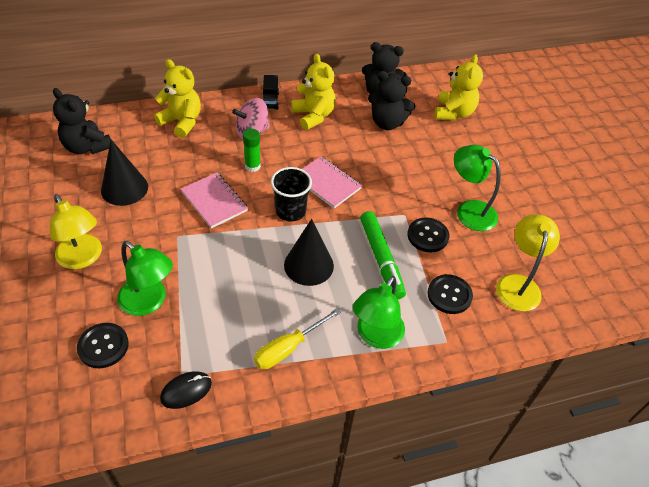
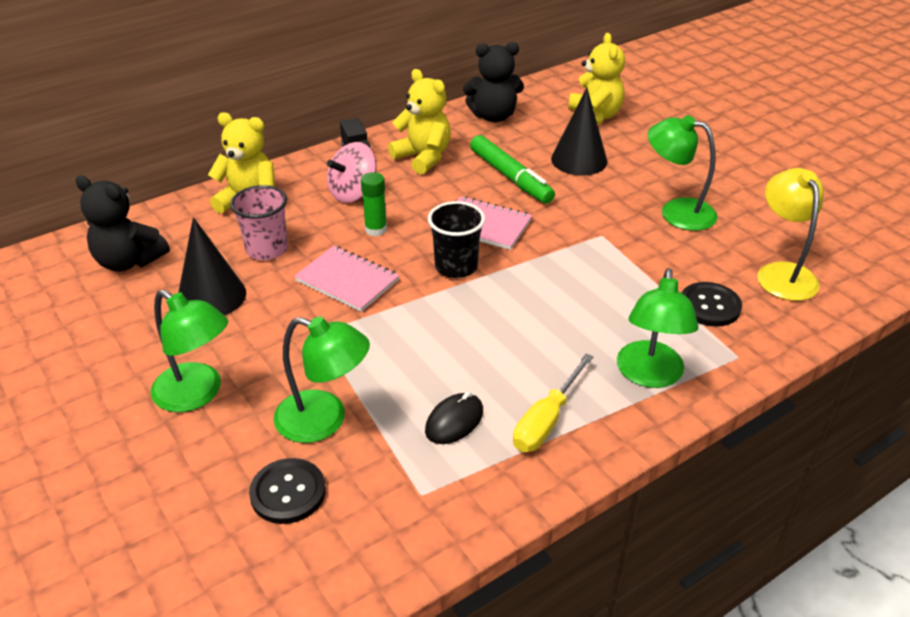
camera: 15 degrees left, 10 degrees down
yellow lamp [50,194,102,269] -> green lamp [151,290,228,412]
black mouse [160,371,212,409] -> black mouse moved to [425,392,483,444]
black cone [284,219,334,286] -> black cone moved to [551,88,608,175]
green marker [360,211,406,299] -> green marker moved to [470,135,555,204]
black teddy bear [368,71,415,130] -> none
black button [407,218,449,252] -> none
none -> pink cup [230,185,288,260]

